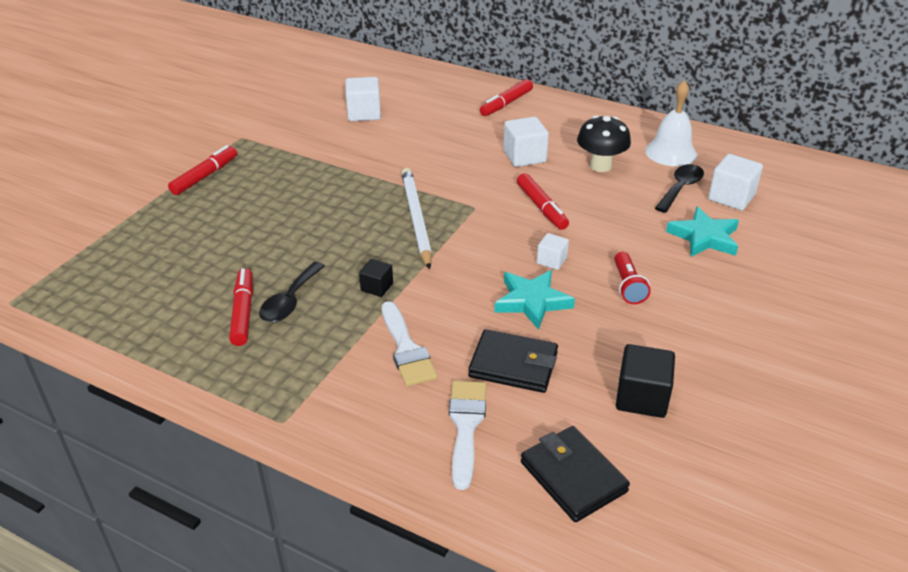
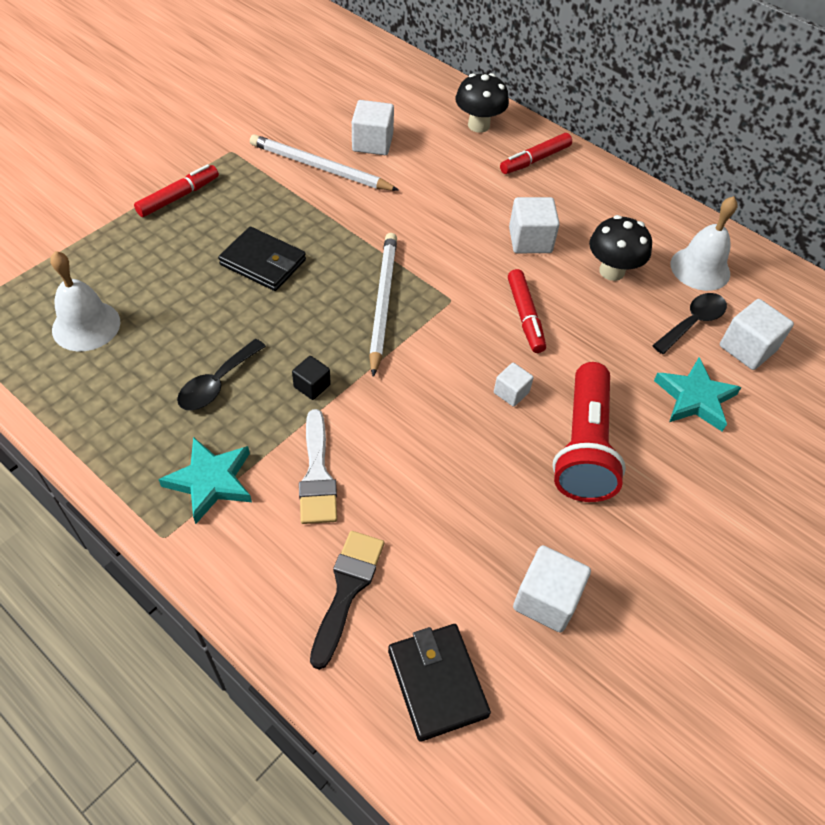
camera: 10 degrees right, 15 degrees up
red marker [229,268,253,346] -> none
white brush [449,381,486,490] -> black brush [310,531,384,670]
black wallet [468,329,558,393] -> black wallet moved to [218,227,306,291]
turquoise star [494,270,575,330] -> turquoise star moved to [158,437,252,524]
red flashlight [614,252,651,304] -> red flashlight [552,362,626,502], size x1.97
black cube [616,344,675,418] -> white cube [513,545,591,632]
none -> white bell [50,251,121,351]
none -> white pencil [250,134,399,191]
none -> black mushroom [455,73,509,133]

